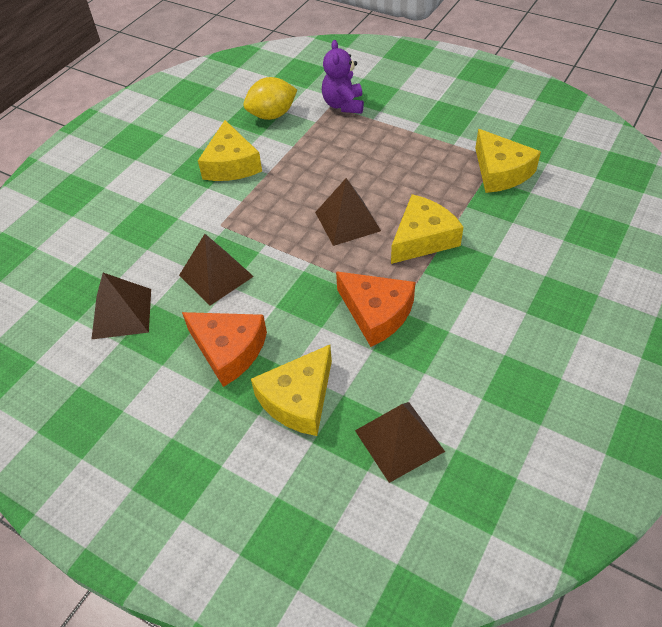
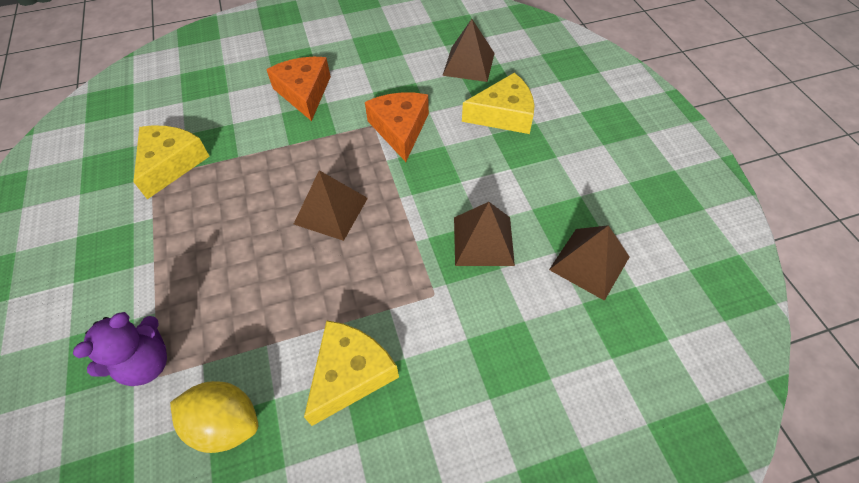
camera: 140 degrees left, 5 degrees up
orange cheese [182,312,267,387] -> orange cheese moved to [266,57,331,121]
yellow cheese [391,194,463,264] -> none

